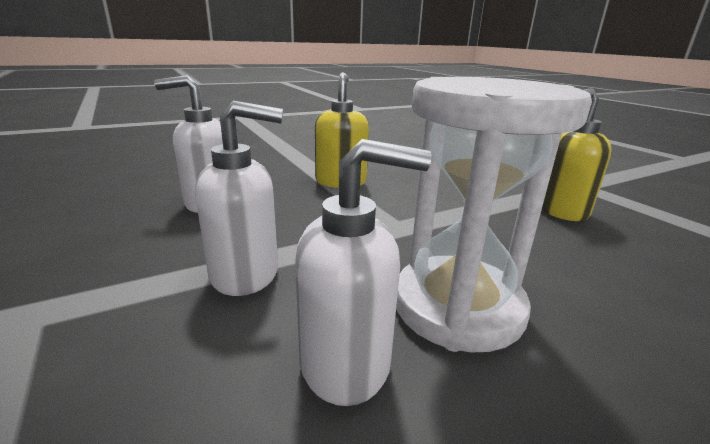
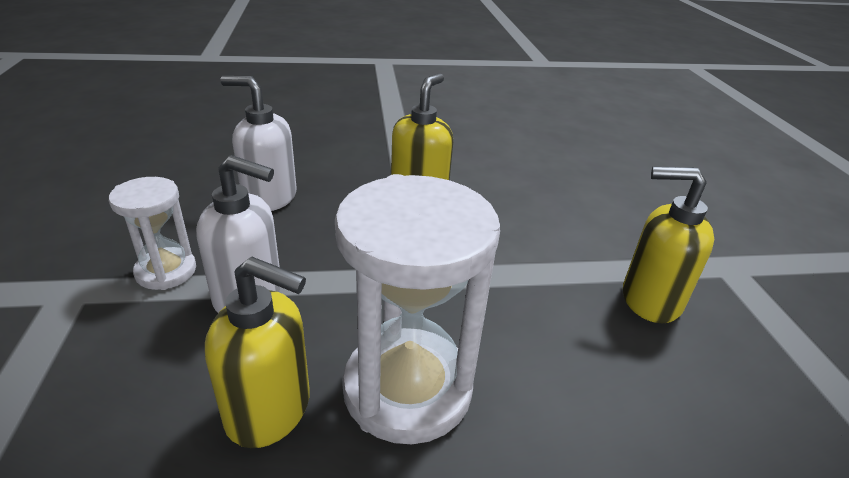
camera: 20 degrees right, 10 degrees up
white soap dispenser [295,139,432,406] -> yellow soap dispenser [205,257,310,448]
none -> white hourglass [109,177,196,290]

